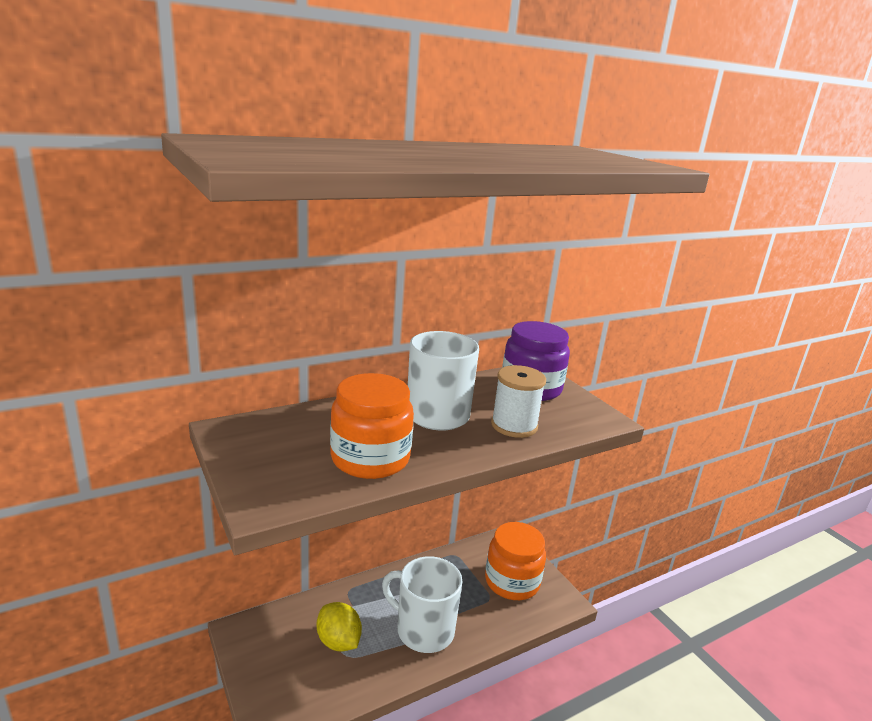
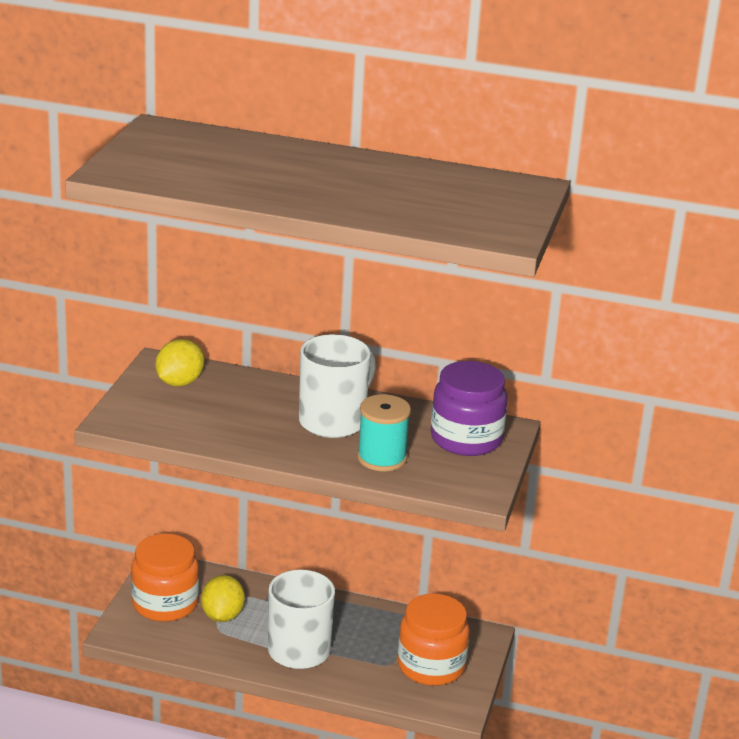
camera: 45 degrees right, 5 degrees up
orange jar [330,373,414,479] -> orange jar moved to [131,534,199,622]
white spool [491,365,546,438] -> turquoise spool [357,394,411,471]
none -> yellow lemon [155,339,204,387]

